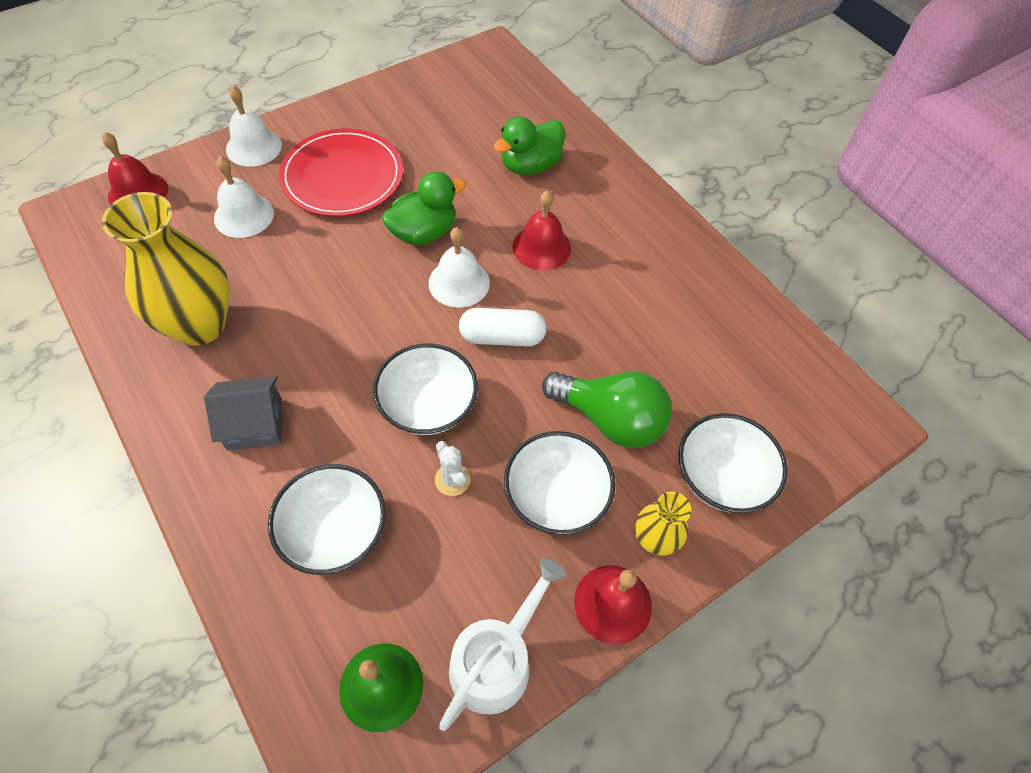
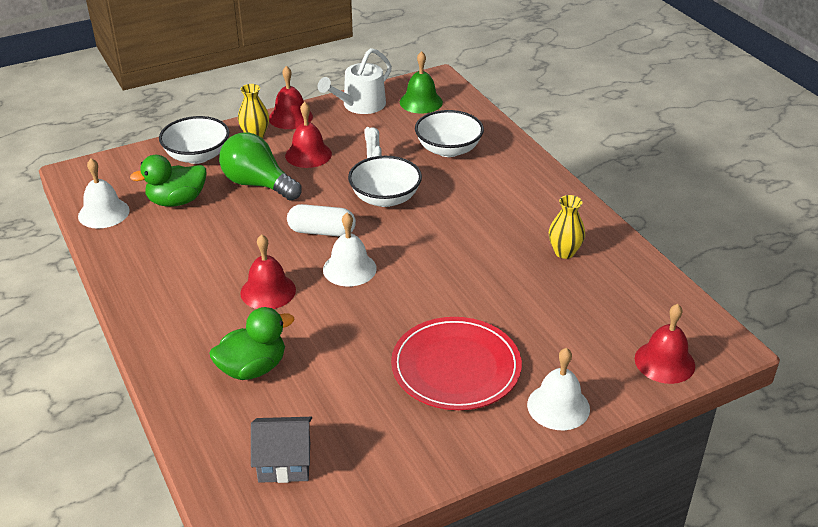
camera: 170 degrees left, 20 degrees down
yellow vase [102,192,230,346] -> yellow vase [549,195,585,259], size x0.50
grey house [204,376,282,451] -> grey house moved to [251,417,312,483]
white bell [214,156,274,238] -> white bell moved to [78,158,130,229]
green duck [382,172,466,245] -> green duck moved to [130,155,206,207]
white bowl [504,431,615,535] -> red bell [285,102,332,168]

